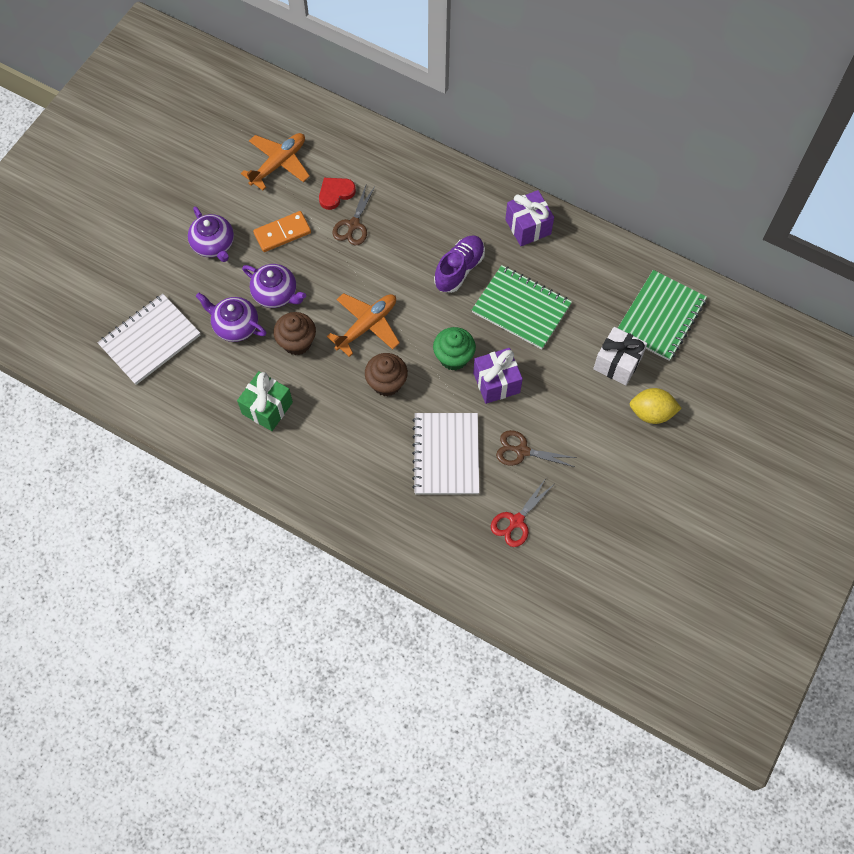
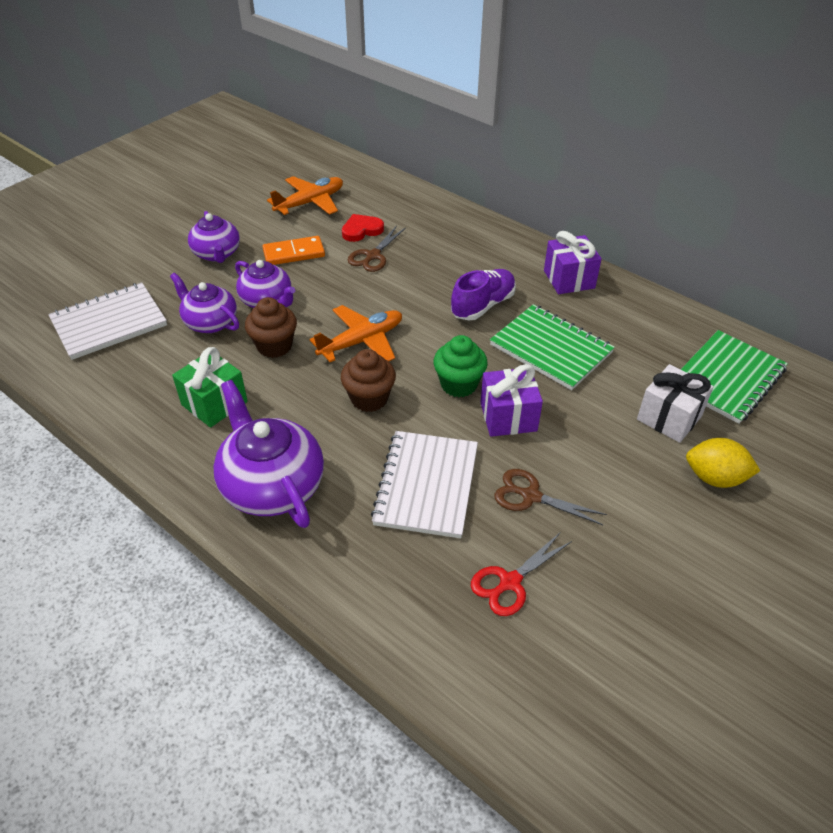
camera: 10 degrees right, 20 degrees down
none -> purple teapot [213,380,324,528]

